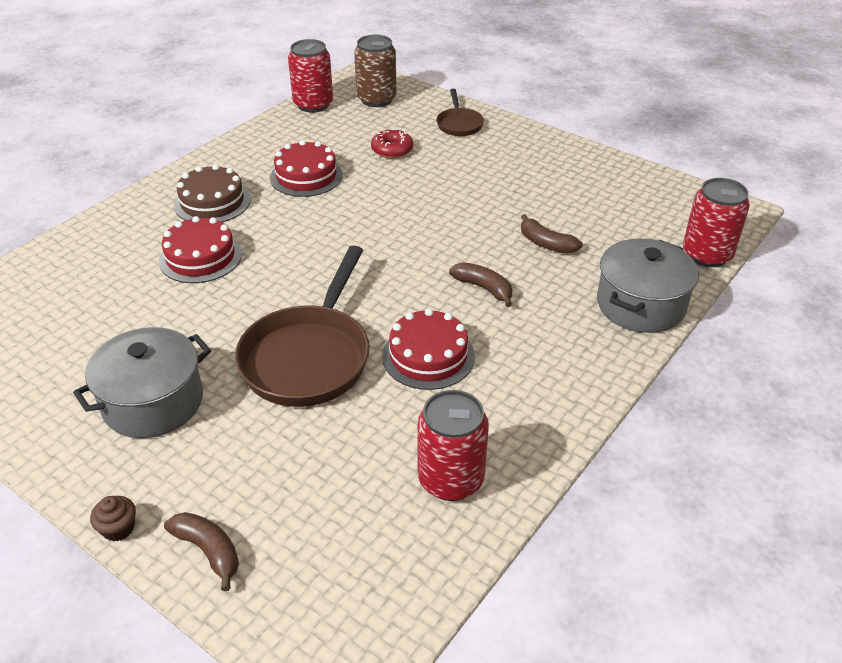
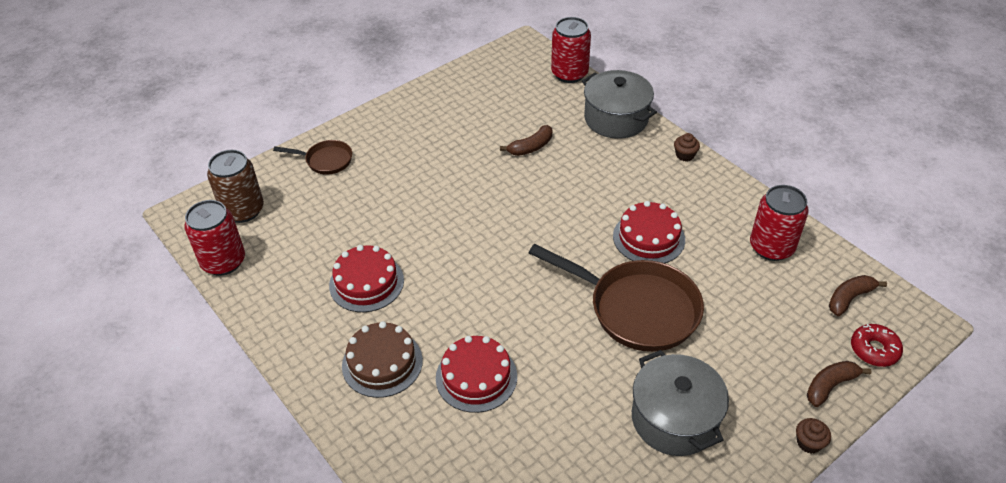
camera: 75 degrees left, 5 degrees up
red donut [371,129,413,159] -> red donut moved to [851,324,903,367]
brown banana [449,262,512,307] -> brown banana moved to [829,275,887,316]
none -> brown cupcake [674,133,700,162]

